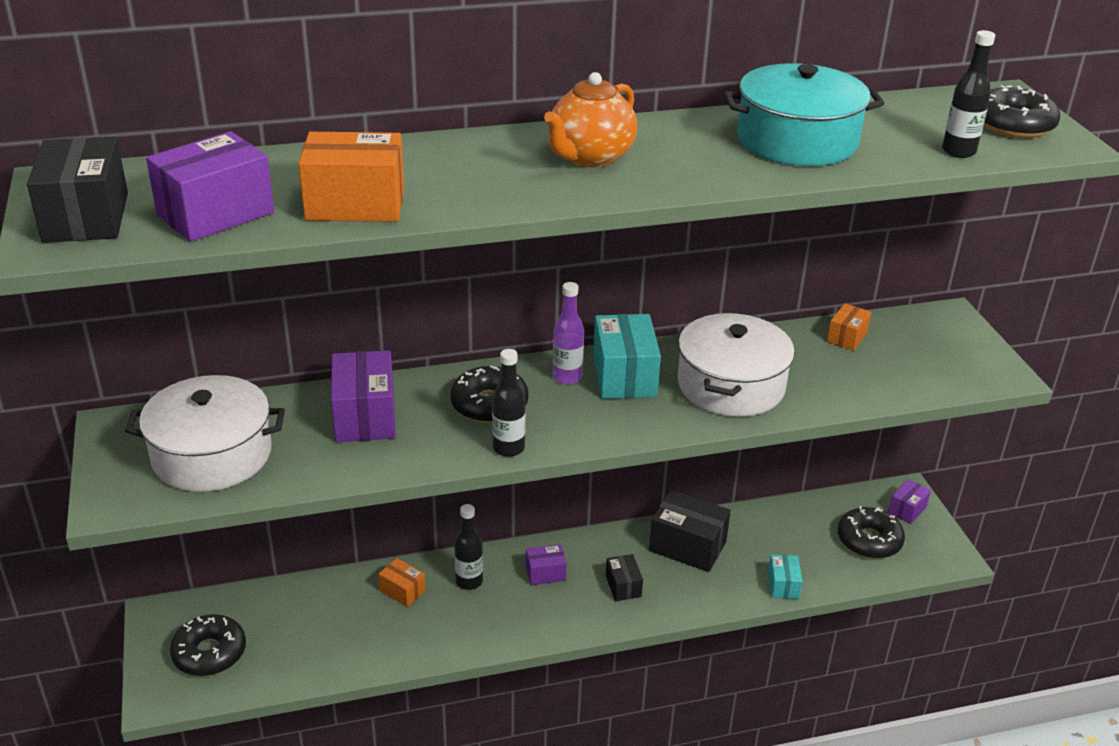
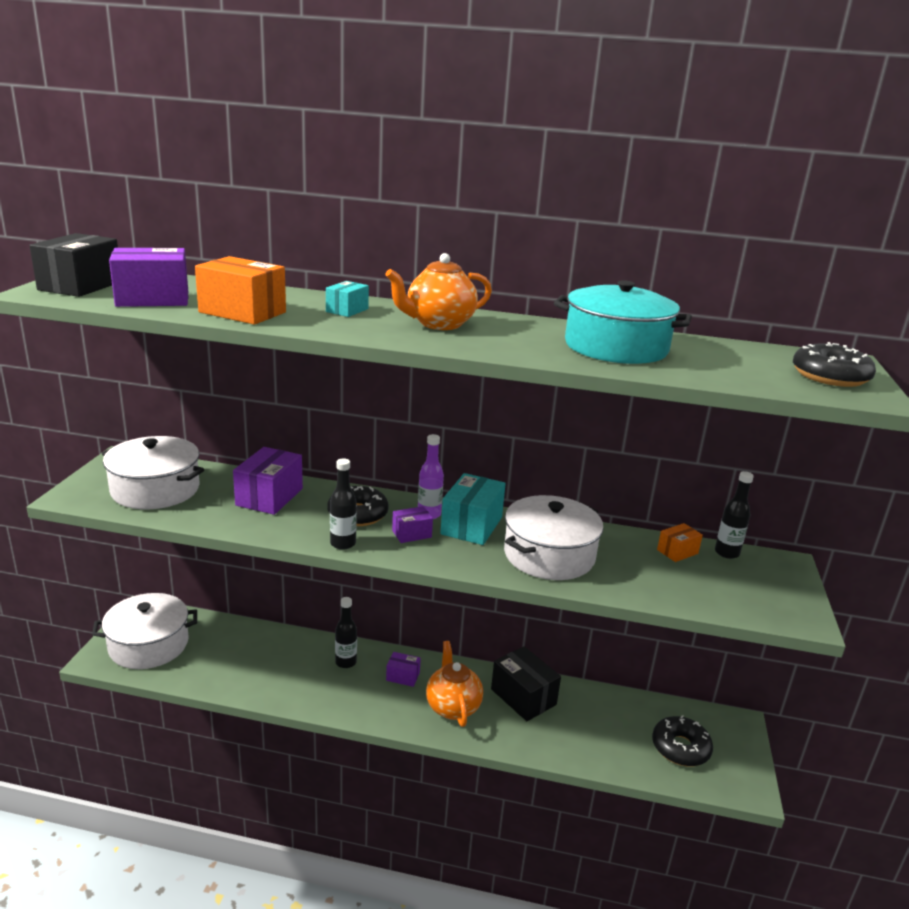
camera: 25 degrees right, 10 degrees down
black donut [170,614,246,676] -> white pot [92,593,197,669]
orange box [378,558,426,607] -> none
black box [606,554,643,601] -> orange teapot [426,641,483,727]
turquoise box [768,555,803,599] -> turquoise box moved to [326,281,369,317]
purple box [888,479,931,524] -> purple box moved to [392,506,433,543]
black bottle [942,30,995,158] -> black bottle moved to [715,471,754,559]

